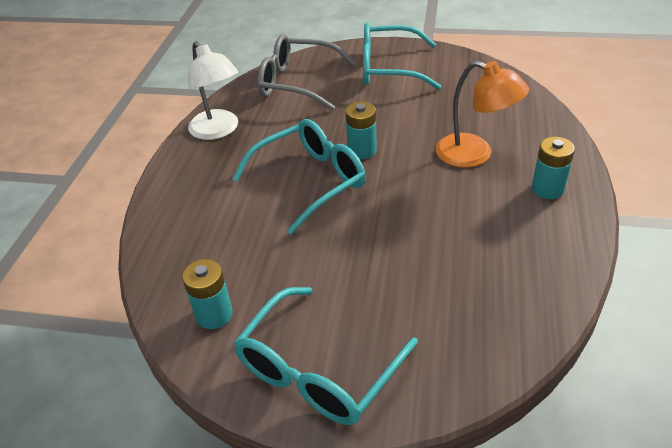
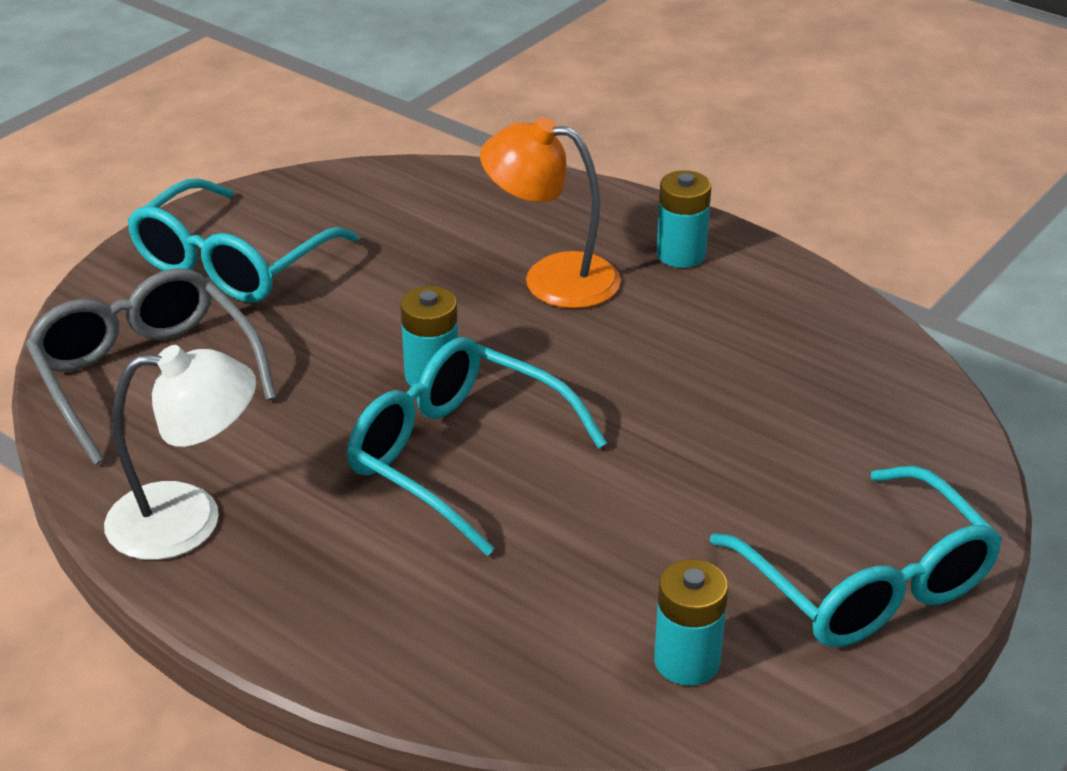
camera: 65 degrees left, 5 degrees down
turquoise glasses [232,119,366,234] -> turquoise glasses turned 45 degrees counterclockwise [347,337,607,556]
grey glasses [257,34,355,111] -> grey glasses turned 105 degrees clockwise [26,268,277,465]
orange lamp [436,61,529,168] -> orange lamp turned 135 degrees counterclockwise [480,117,621,309]

